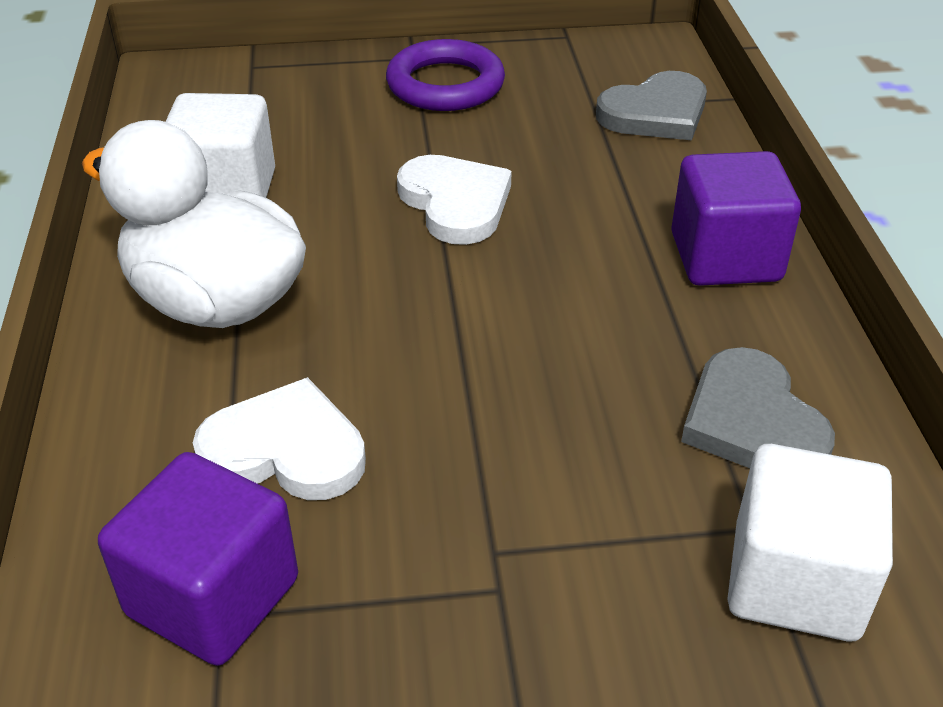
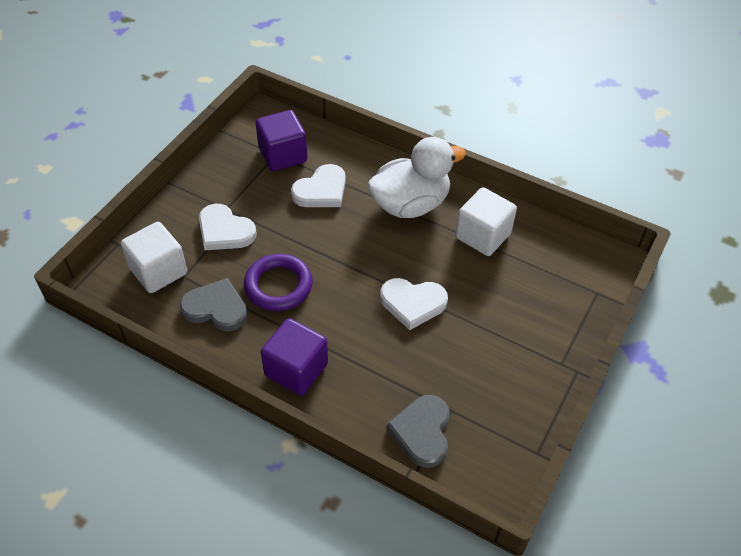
camera: 125 degrees right, 10 degrees up
purple ring [386,39,505,111] -> purple ring moved to [244,254,313,311]
none -> white heart [199,204,257,250]

